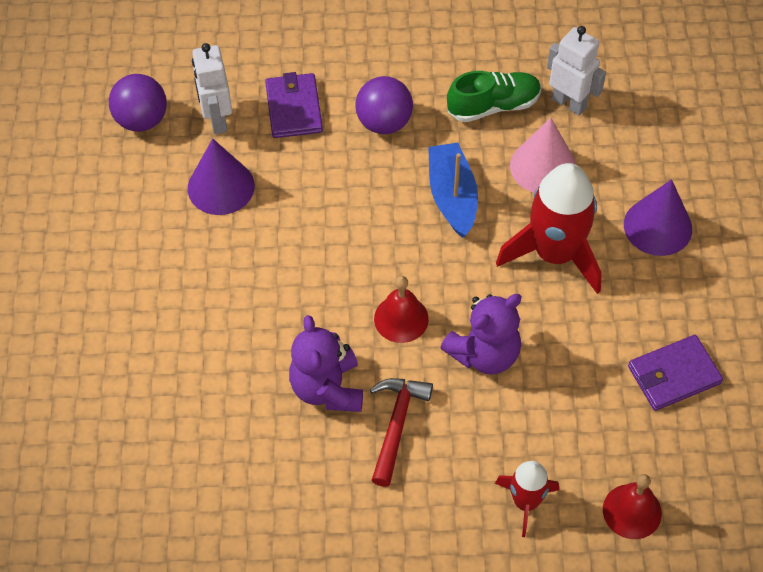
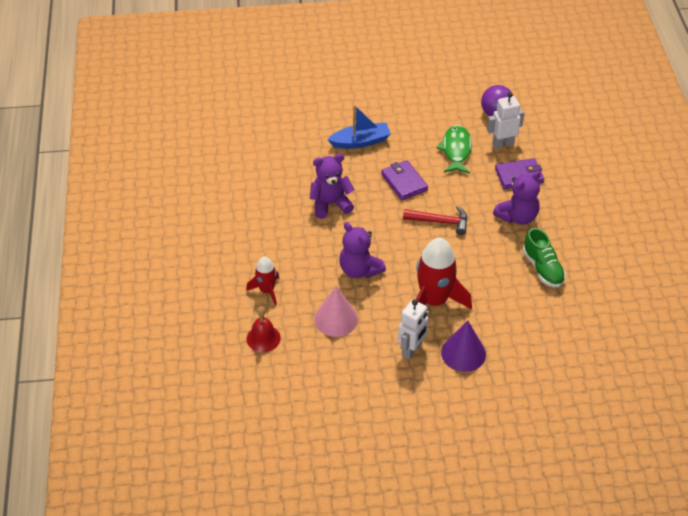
camera: 85 degrees right, 10 degrees down
purple cone [188,139,255,215] -> green fish [436,125,472,174]
purple ball [355,76,413,134] -> purple teddy bear [493,171,541,225]
red hammer [370,378,433,487] -> red hammer moved to [403,206,467,235]
red bell [374,276,429,343] -> none
blue boat [428,143,478,238] -> blue boat moved to [327,105,391,149]
pink cone [510,118,576,193] -> pink cone moved to [314,286,358,337]
white robot [547,26,606,116] -> white robot moved to [398,300,429,360]
purple wallet [628,335,723,411] -> purple wallet moved to [381,160,428,200]

